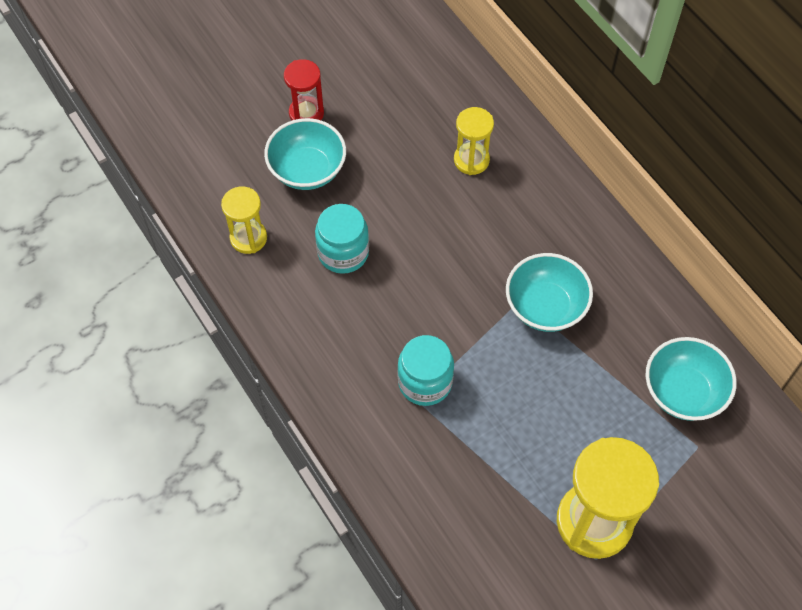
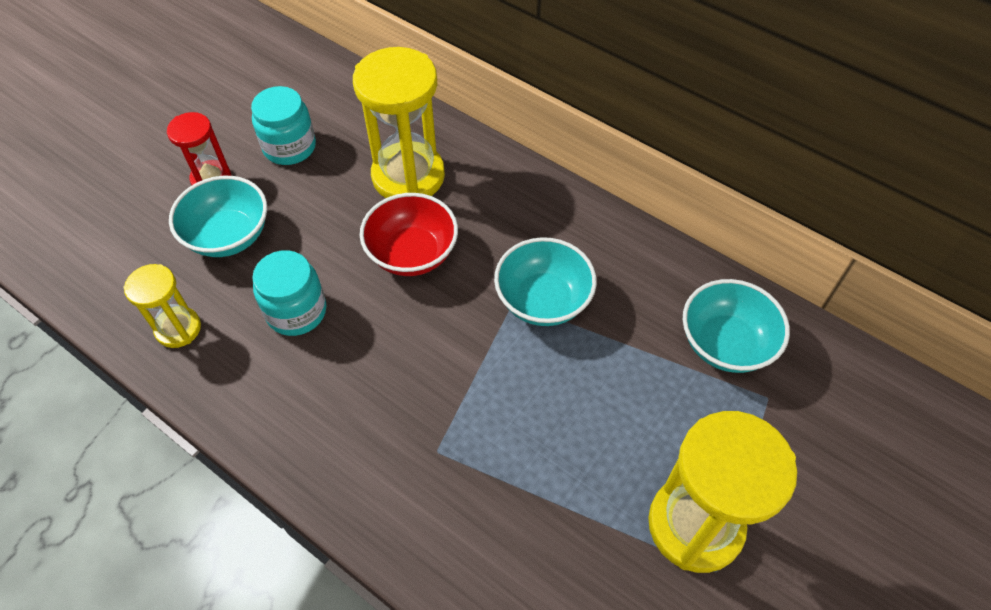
camera: 20 degrees left, 5 degrees down
turquoise jar [397,335,454,406] -> turquoise jar moved to [251,86,316,165]
yellow hourglass [454,107,494,175] -> yellow hourglass [353,47,445,198], size x1.83
none -> red bowl [360,193,458,276]

